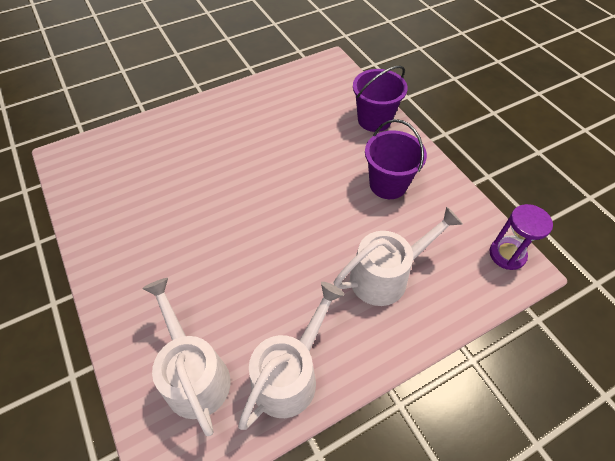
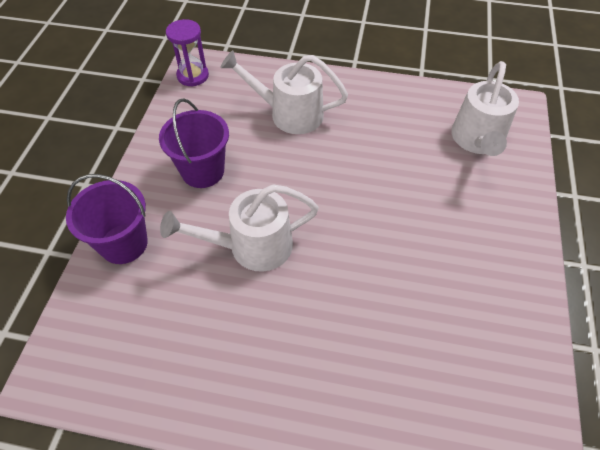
camera: 140 degrees left, 0 degrees up
white watering can [238,282,345,430] -> white watering can moved to [160,184,319,272]

